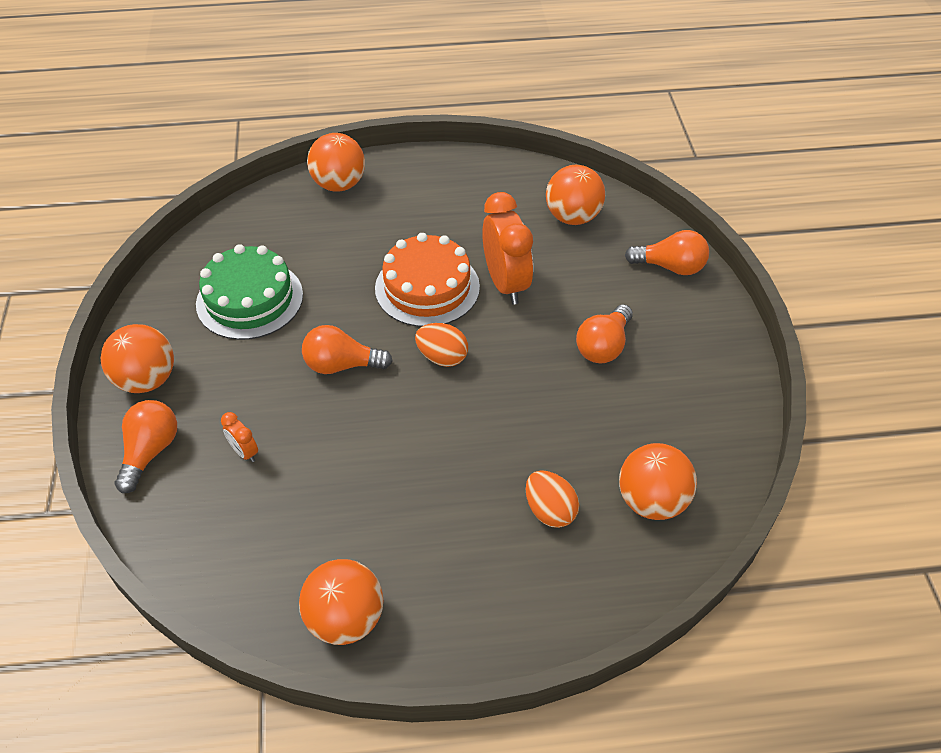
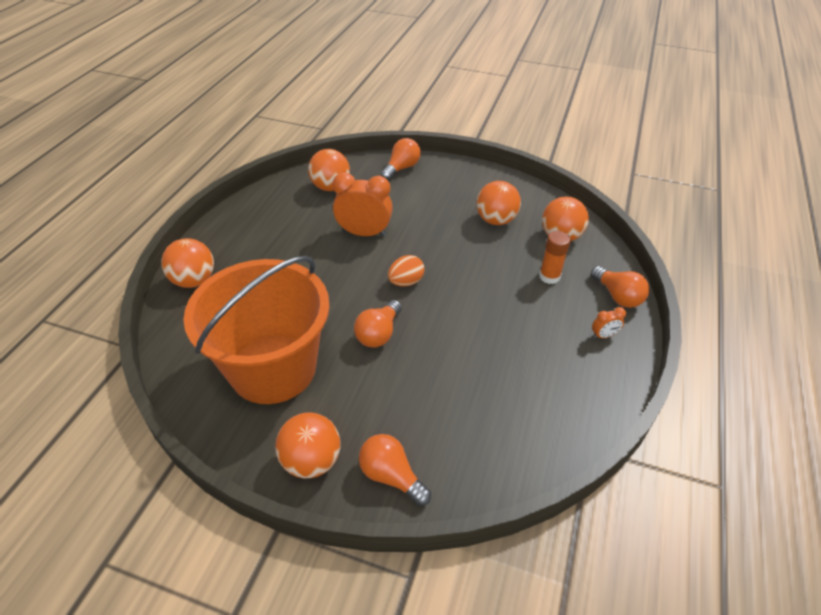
camera: 65 degrees left, 5 degrees down
green cake [196,244,303,340] -> orange bucket [183,256,330,404]
orange clock [221,412,258,462] -> orange clock moved to [592,307,626,339]
orange ball [299,559,383,645] -> orange ball moved to [476,181,521,225]
orange cake [375,233,480,327] -> none
orange egg [526,470,579,528] -> orange glue stick [539,231,571,284]
orange light bulb [576,304,633,364] -> orange light bulb moved to [591,266,649,308]

